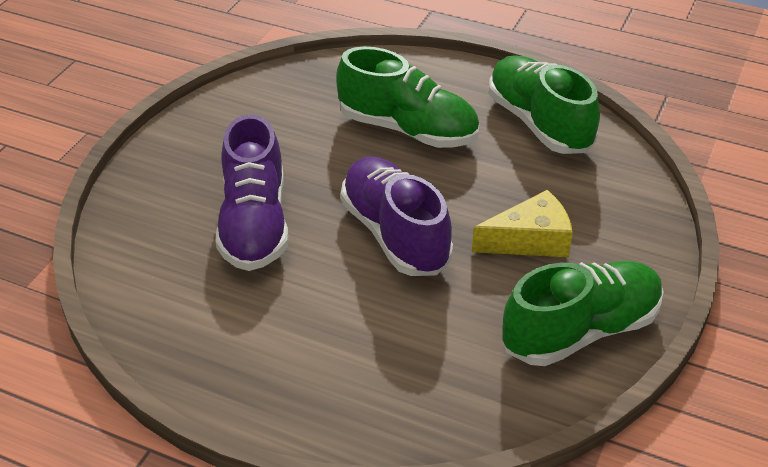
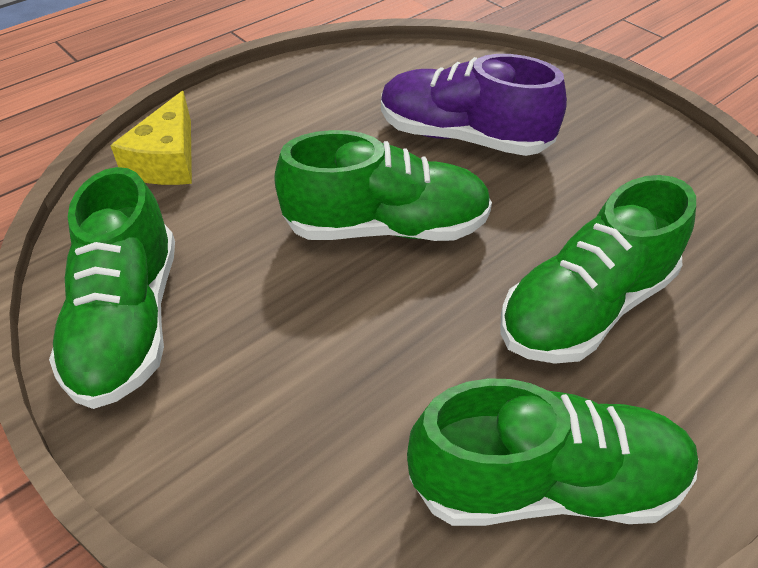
camera: 115 degrees right, 5 degrees up
purple shoe [341,157,453,276] -> green shoe [274,130,492,241]
yellow cheese [472,190,573,257] -> yellow cheese moved to [110,91,192,185]

